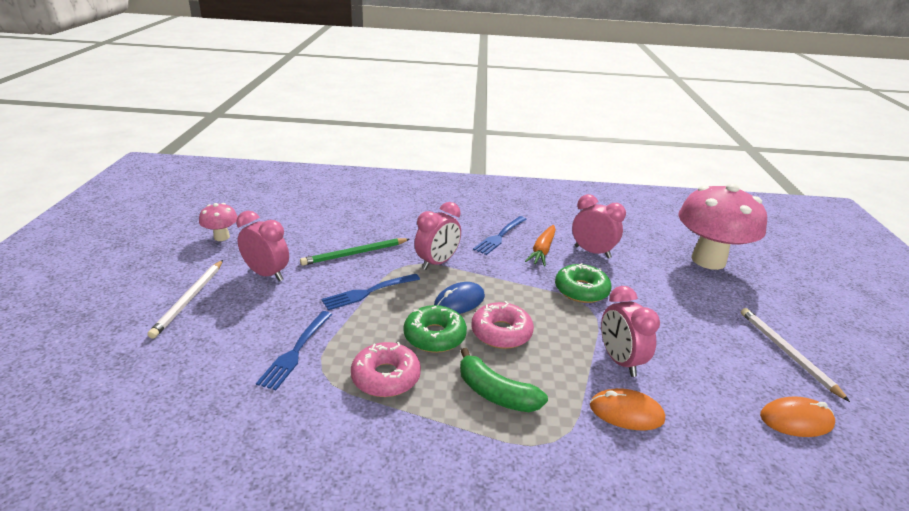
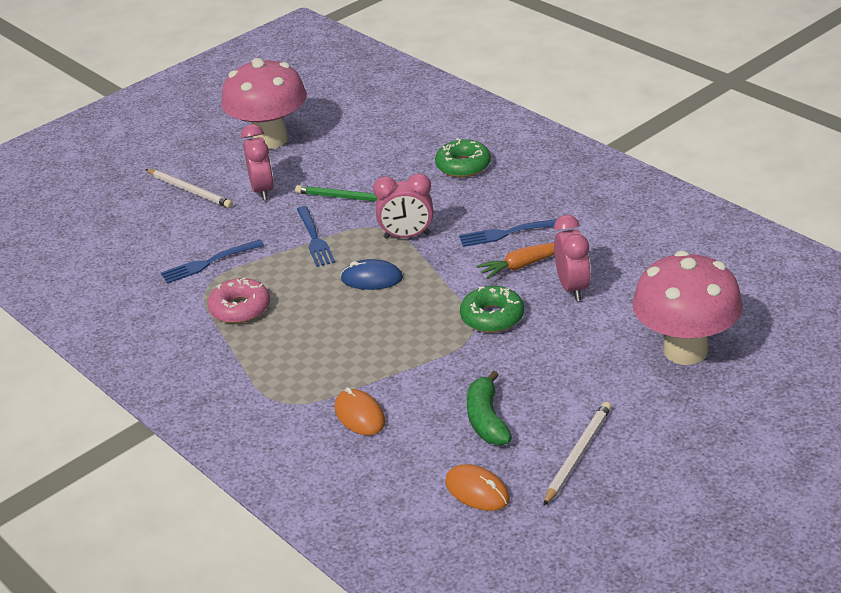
camera: 50 degrees right, 5 degrees up
white pencil [148,260,223,339] -> white pencil turned 105 degrees counterclockwise [146,169,233,208]
pink mushroom [199,203,238,241] -> pink mushroom [221,58,307,149], size x2.22
blue fork [321,274,420,310] -> blue fork turned 120 degrees counterclockwise [297,206,335,267]
green donut [403,305,467,353] -> green donut moved to [435,138,491,178]
green banana [460,348,548,412] -> green banana moved to [467,371,512,445]
pink donut [471,301,534,349] -> none
pink clock [601,286,660,377] -> none

